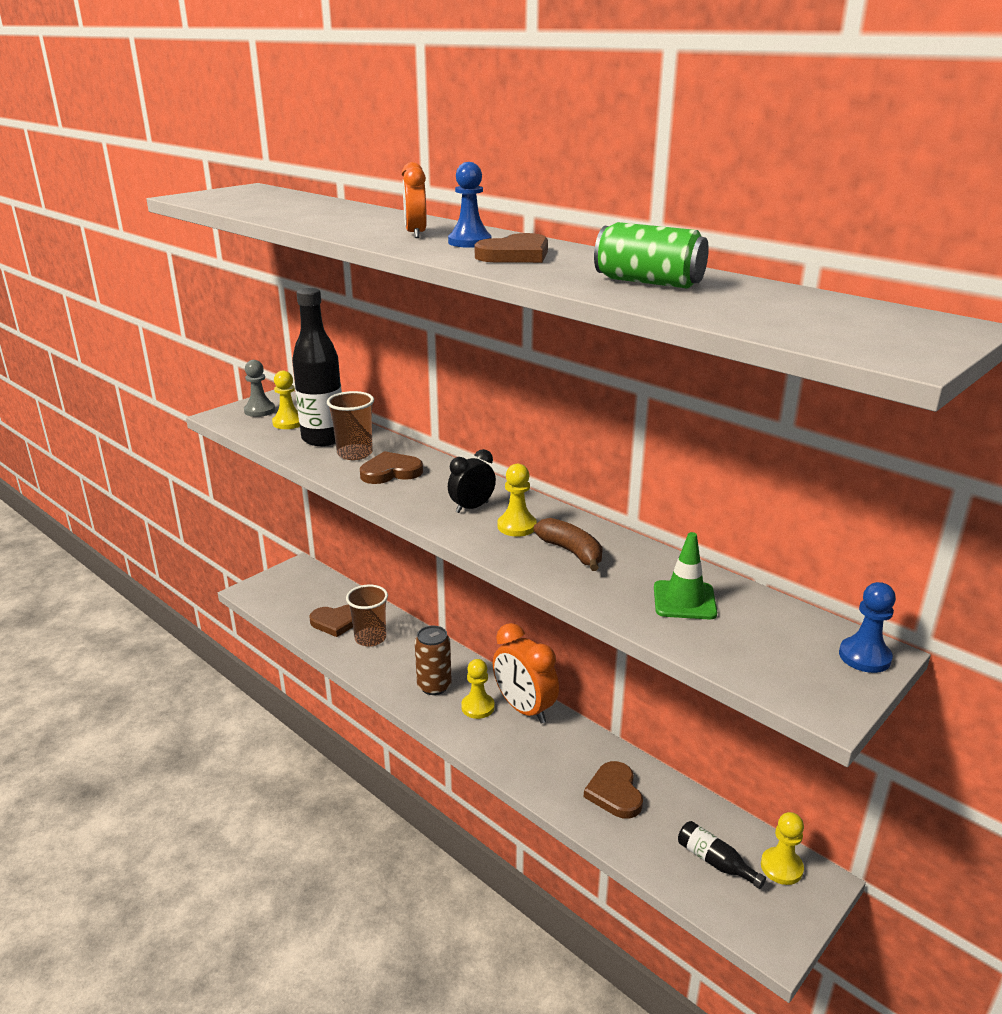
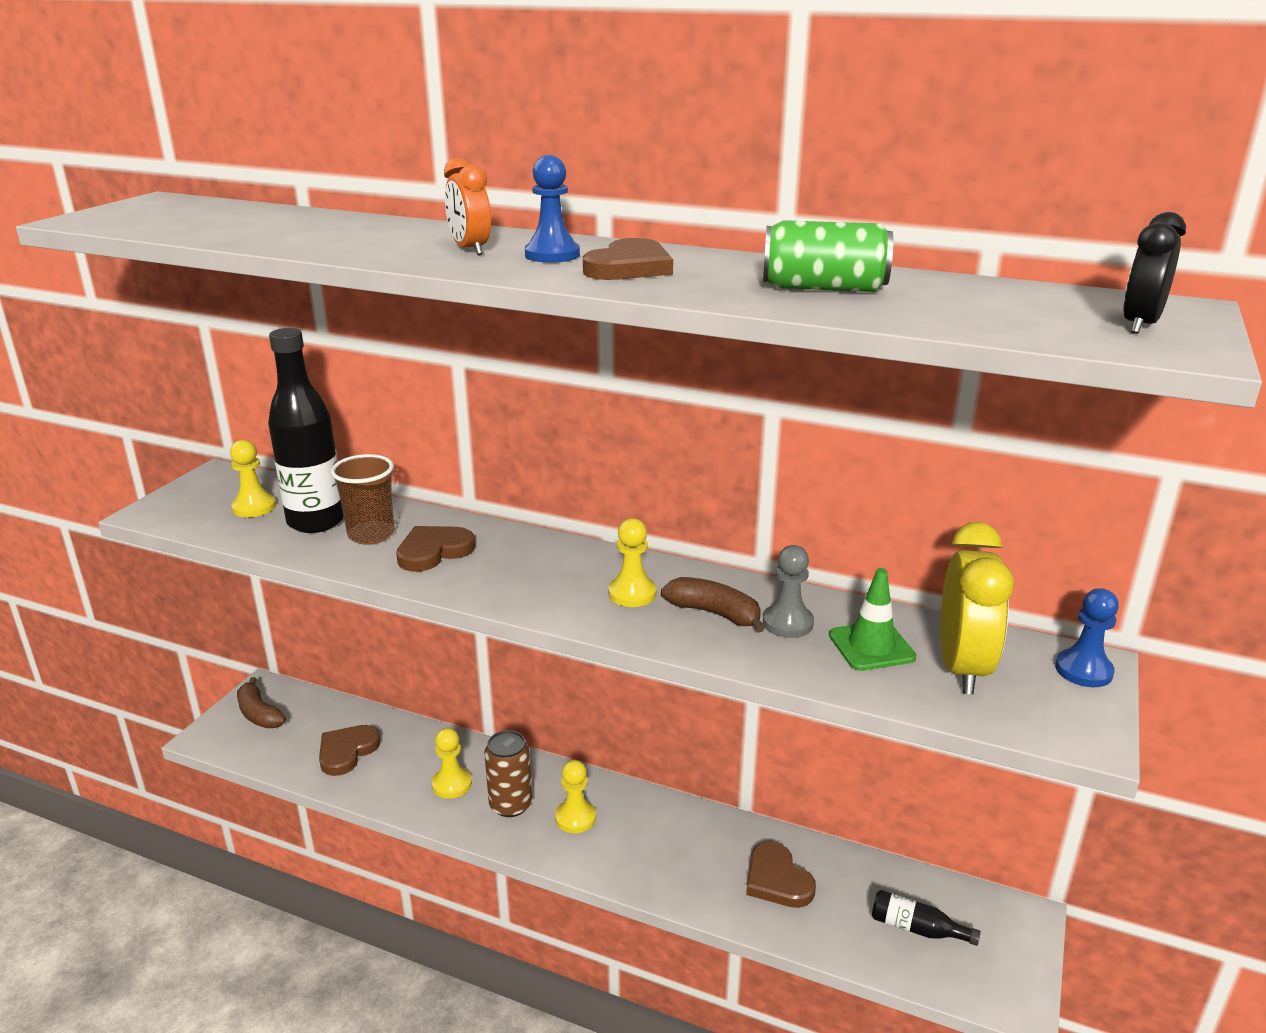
camera: 20 degrees left, 0 degrees up
grey pawn [244,360,275,417] -> grey pawn moved to [763,545,814,638]
brown heart [309,604,353,637] -> brown heart turned 150 degrees clockwise [319,725,381,776]
brown cup [346,585,388,647] -> none
black clock [448,449,496,513] -> black clock moved to [1123,212,1186,334]
orange clock [493,623,559,724] -> none
yellow pawn [761,812,804,885] -> yellow pawn moved to [432,728,472,799]
none -> brown banana [237,677,286,728]
none -> yellow clock [940,522,1014,694]

